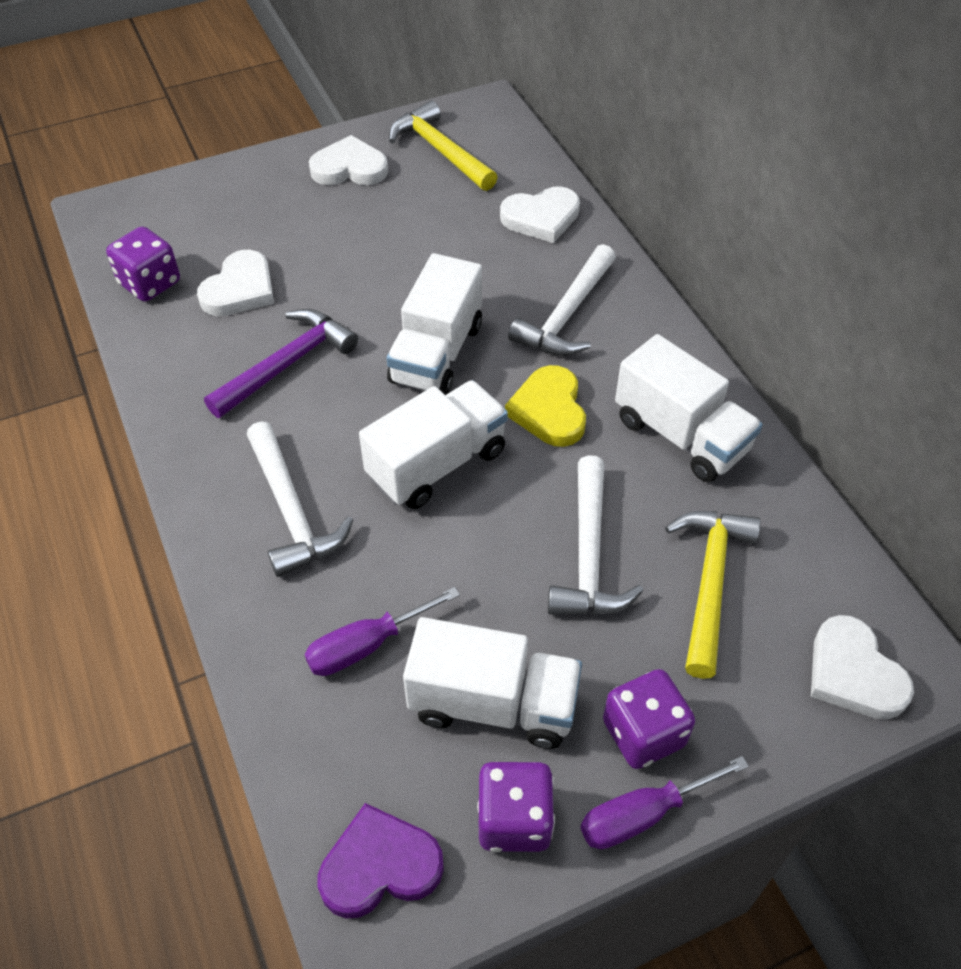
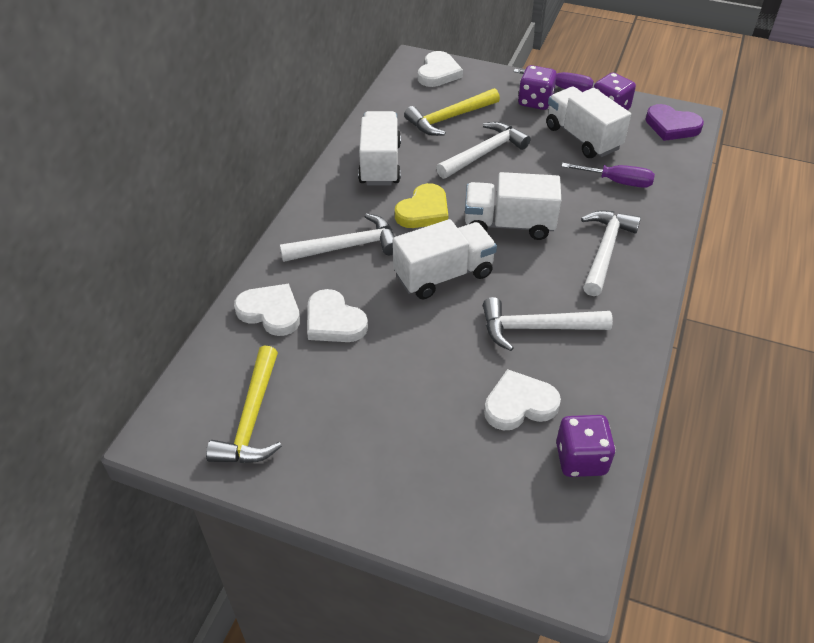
camera: 135 degrees left, 5 degrees down
purple hammer [204,309,358,418] -> white hammer [483,297,613,351]
white heart [309,135,388,185] -> white heart moved to [307,289,368,342]

